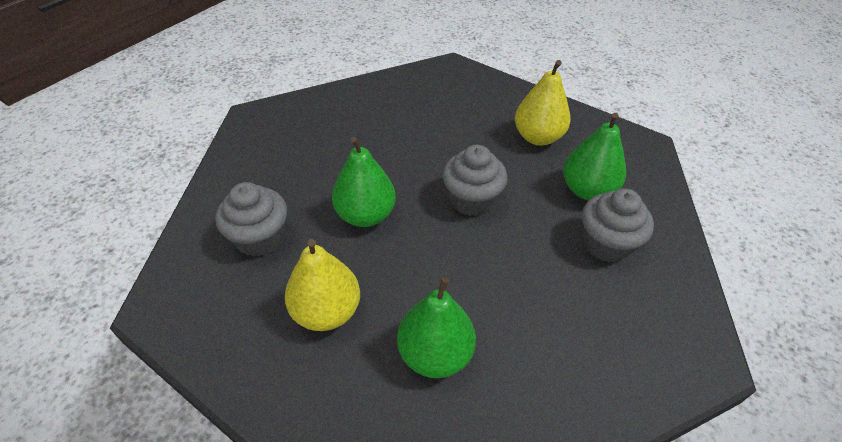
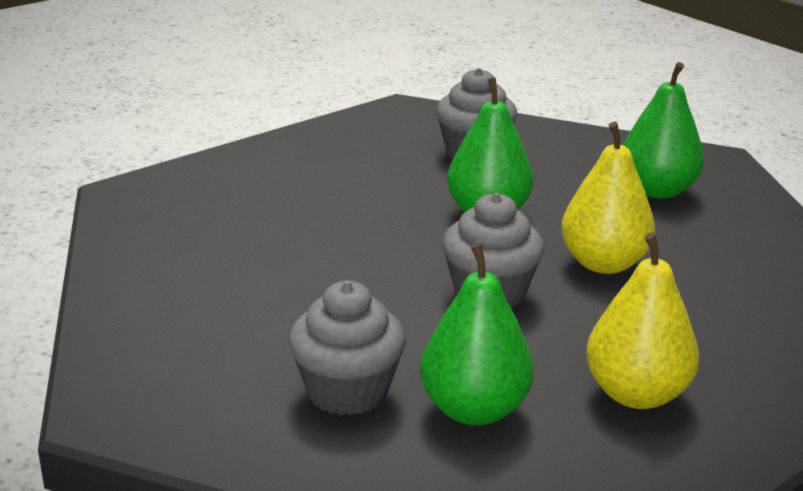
camera: 105 degrees right, 20 degrees down
yellow pear [285,239,360,331] -> yellow pear moved to [561,122,655,274]
green pear [397,277,476,378] -> green pear moved to [623,62,704,199]

